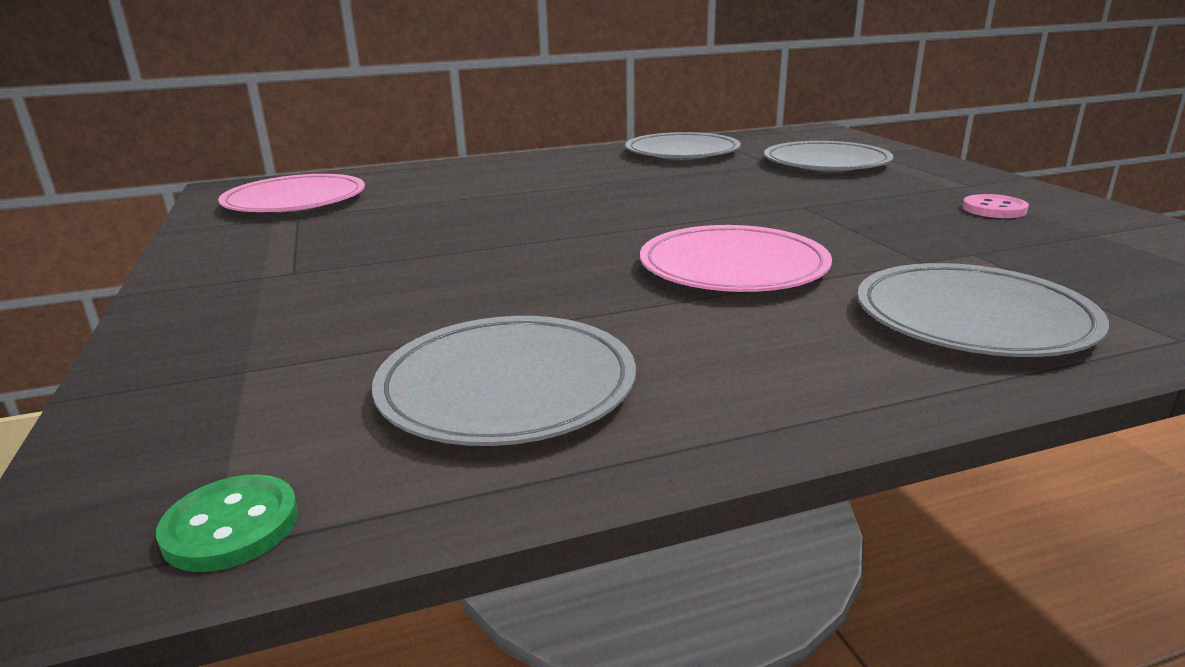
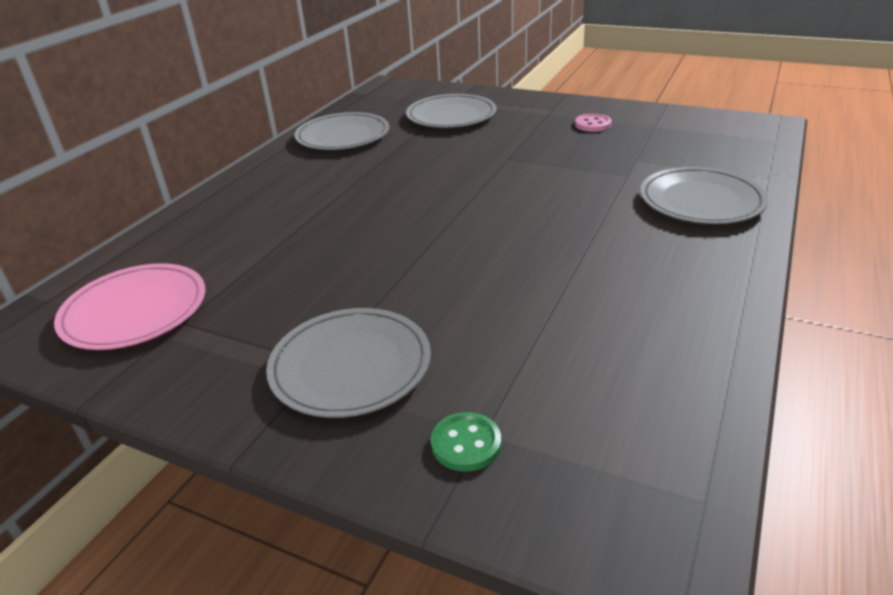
camera: 45 degrees left, 10 degrees up
green button [156,474,298,572] -> green button moved to [431,412,501,472]
grey plate [372,316,636,446] -> grey plate moved to [266,308,431,418]
pink plate [640,225,832,292] -> none

